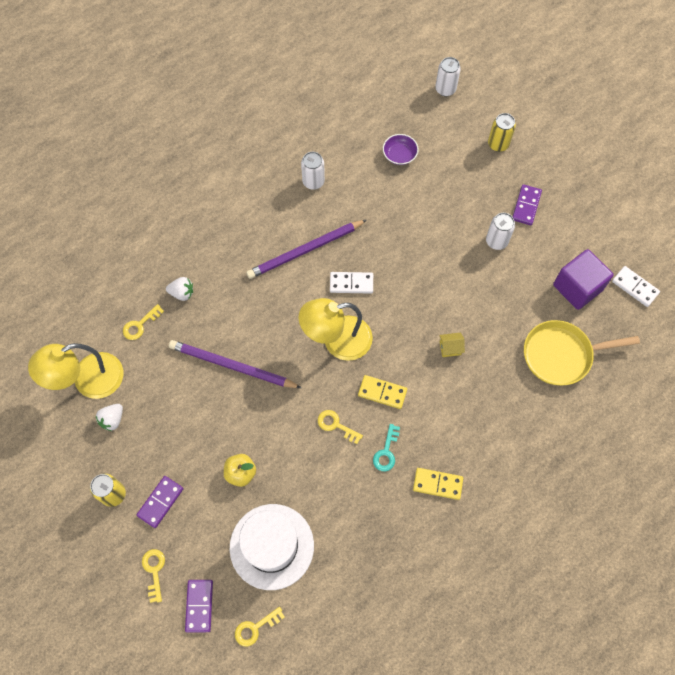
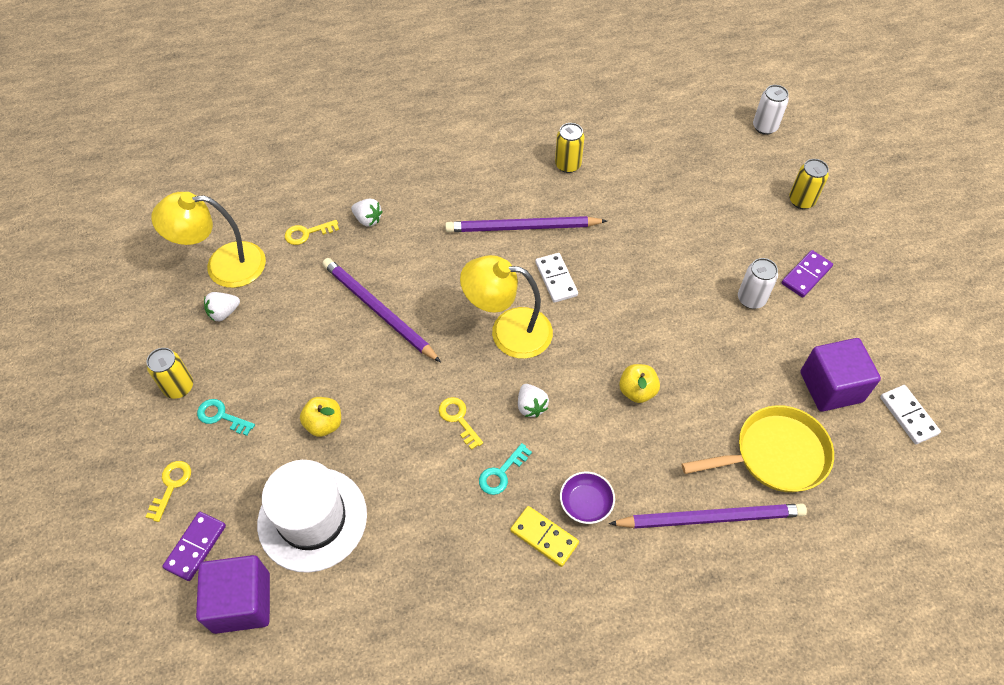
camera: 25 degrees right, 10 degrees down
purple domino [136,476,184,528] -> turquoise key [197,399,255,436]
yellow key [235,607,285,647] -> purple cube [196,555,270,634]
white can [301,152,325,190] -> yellow can [555,123,585,173]
white domino [330,272,373,294] -> white domino turned 45 degrees clockwise [535,253,578,303]
yellow domino [358,375,407,409] -> white strawberry [518,384,549,417]
purple bowl [383,134,419,165] -> purple bowl moved to [560,472,615,524]
yellow house [439,332,465,357] -> yellow apple [619,364,660,403]
yellow pan [524,320,640,386] -> yellow pan turned 150 degrees clockwise [682,405,834,492]
none -> purple pencil [609,503,807,529]

